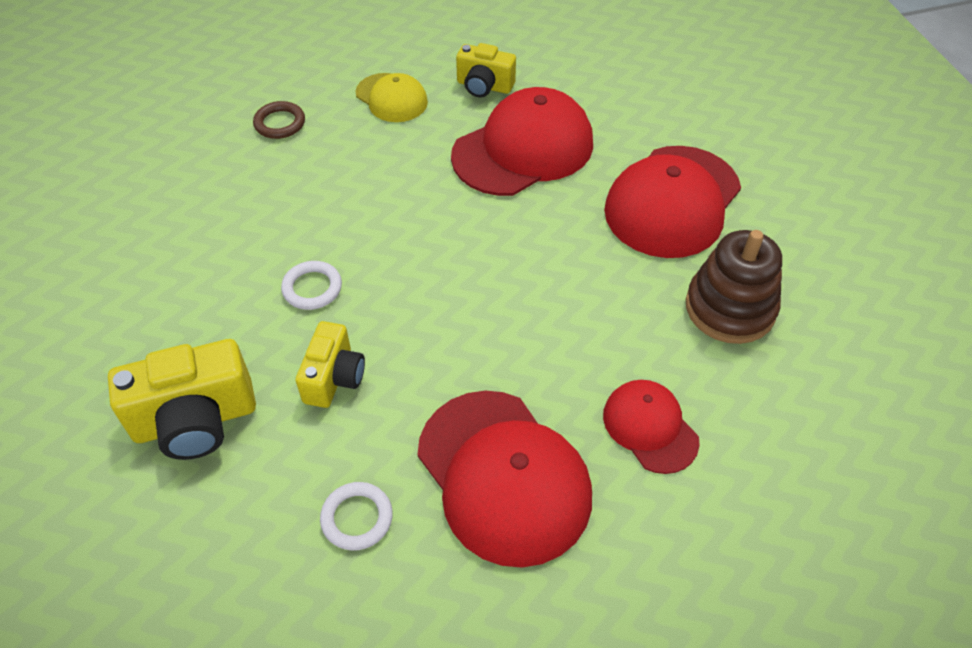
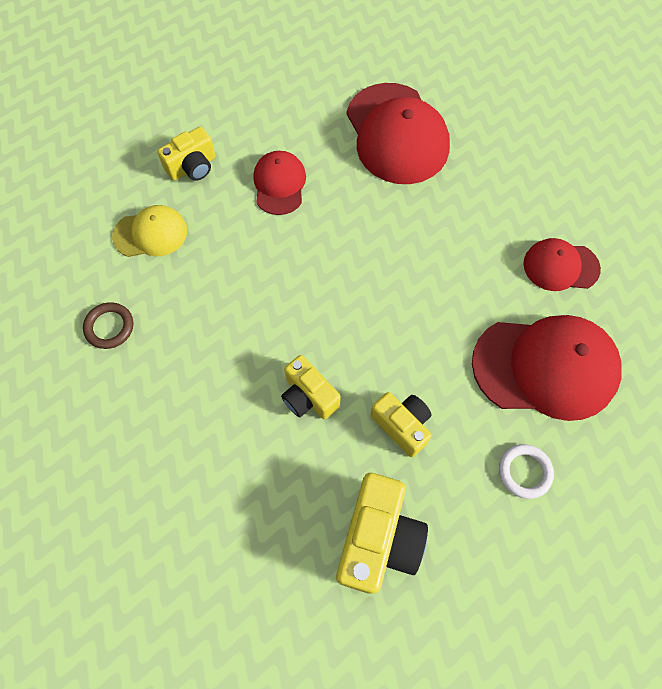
camera: 55 degrees left, 15 degrees up
white ring [281,261,342,310] -> yellow camera [281,355,341,419]
red cap [451,87,593,196] -> red cap [253,151,306,215], size x0.55
brown stacking toy [686,230,782,344] -> none

